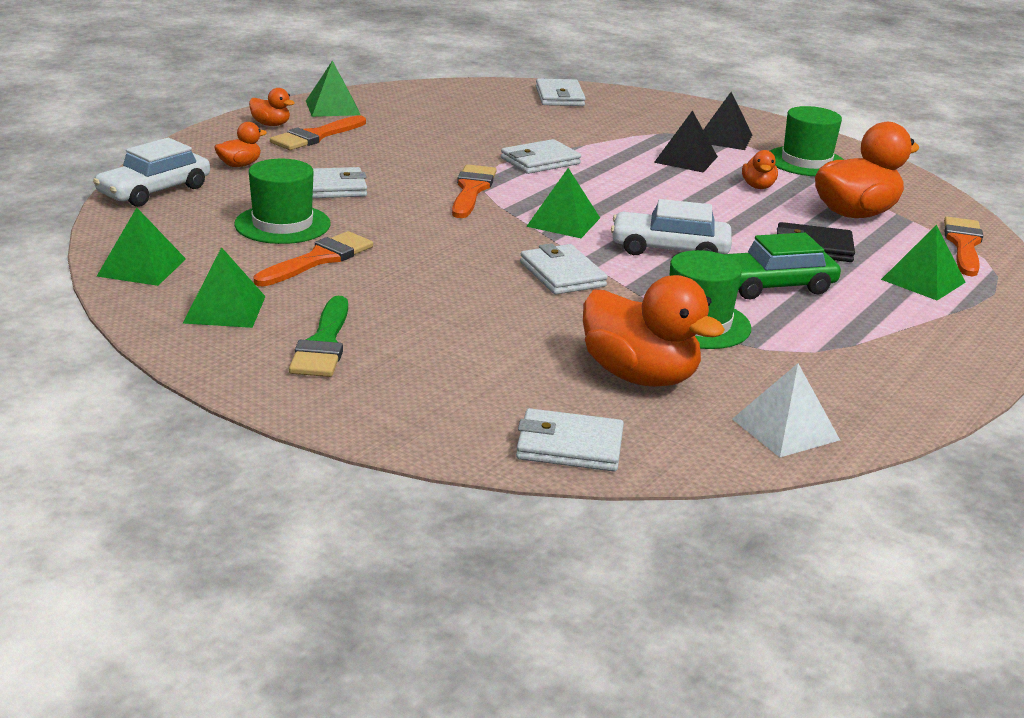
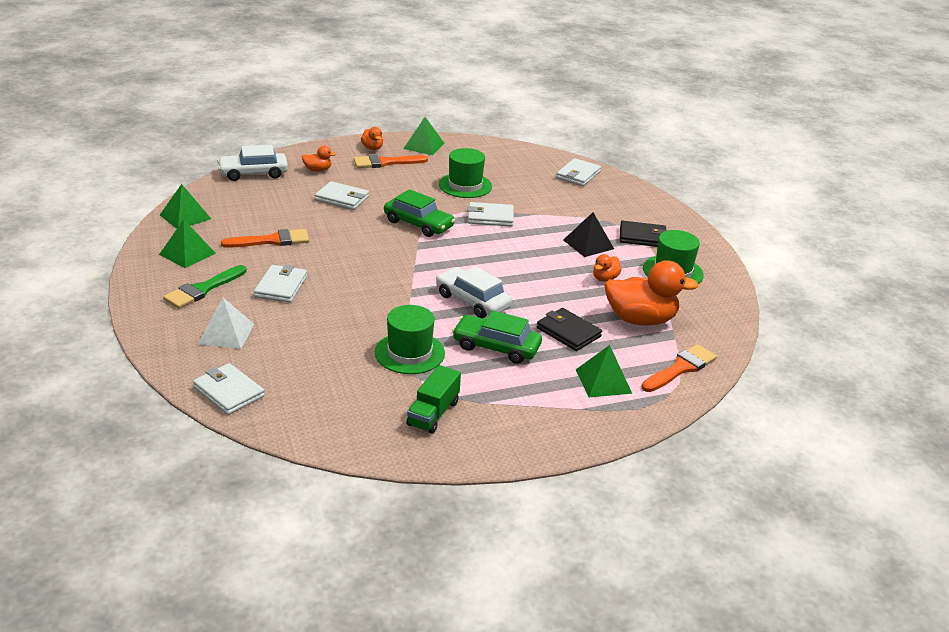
camera: 35 degrees right, 5 degrees up
green hat [234,159,331,244] -> green hat moved to [439,148,492,198]
orange brush [452,164,497,218] -> green car [384,189,455,237]
white wallet [520,243,608,294] -> white wallet moved to [254,264,307,303]
green pyramid [526,168,600,238] -> none
orange duck [583,275,725,387] -> none
black pyramid [703,92,752,150] -> black wallet [620,221,668,247]
white pyramid [732,363,840,457] -> white pyramid moved to [198,298,254,349]
none -> green truck [406,365,461,434]

